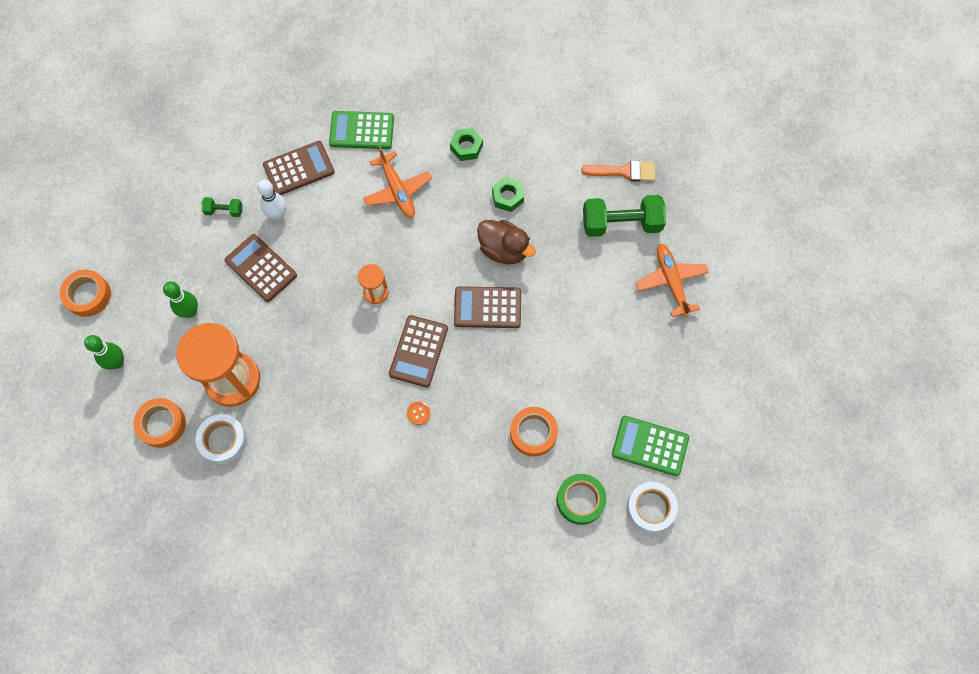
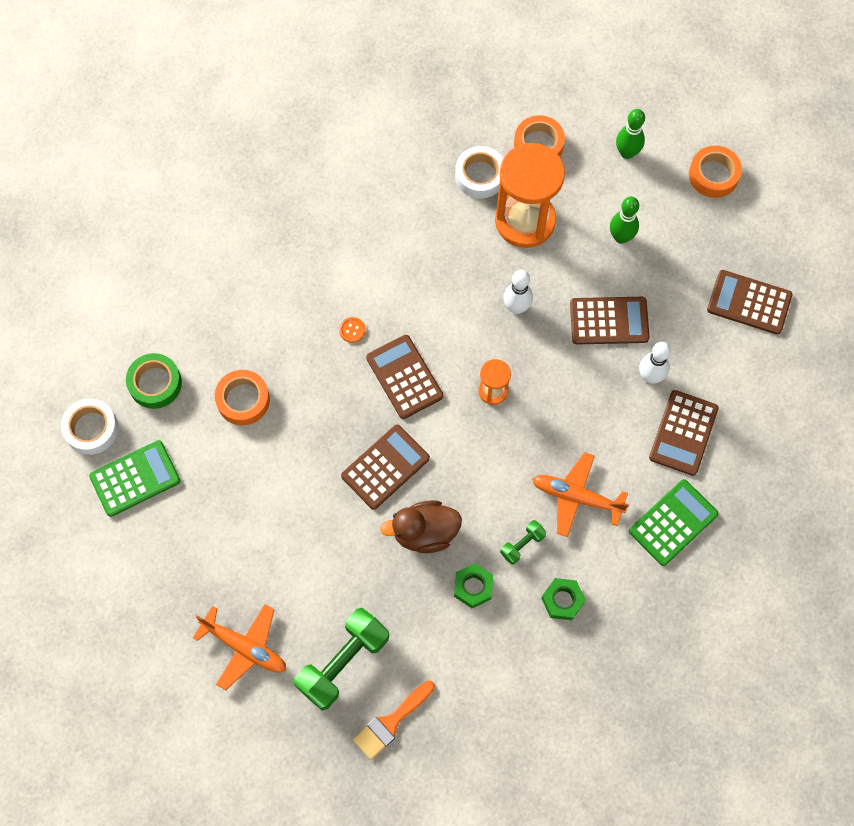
camera: 135 degrees right, 0 degrees up
green dumbbell [202,197,242,217] -> green dumbbell moved to [500,520,546,565]
none -> white bowling pin [503,270,533,314]
none -> brown calculator [707,270,792,335]

